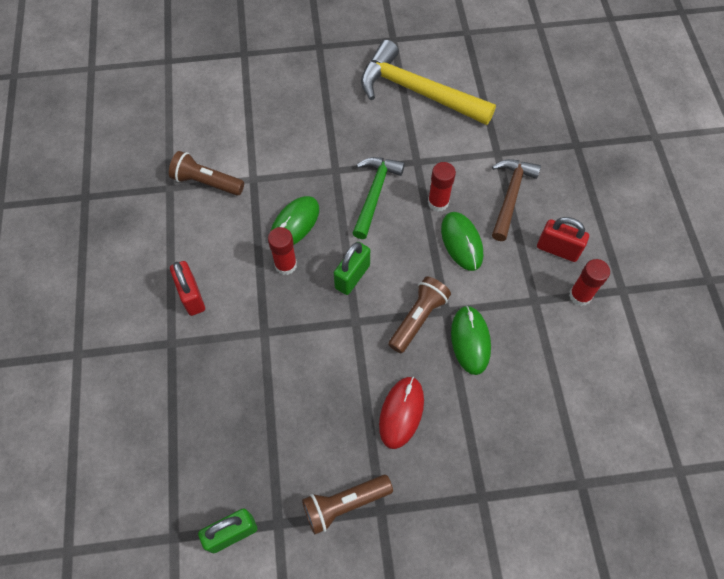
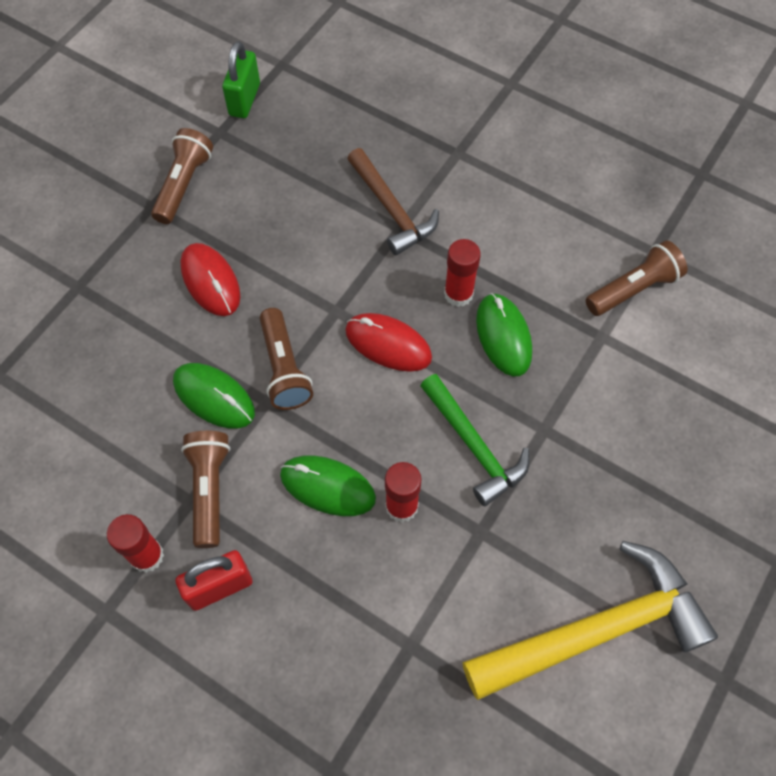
camera: 130 degrees right, 0 degrees up
red padlock [170,261,205,316] -> none
green padlock [334,242,370,295] -> red mouse [345,313,432,372]
brown hammer [492,159,541,241] -> brown hammer moved to [347,148,439,255]
none -> brown flashlight [181,431,230,548]

